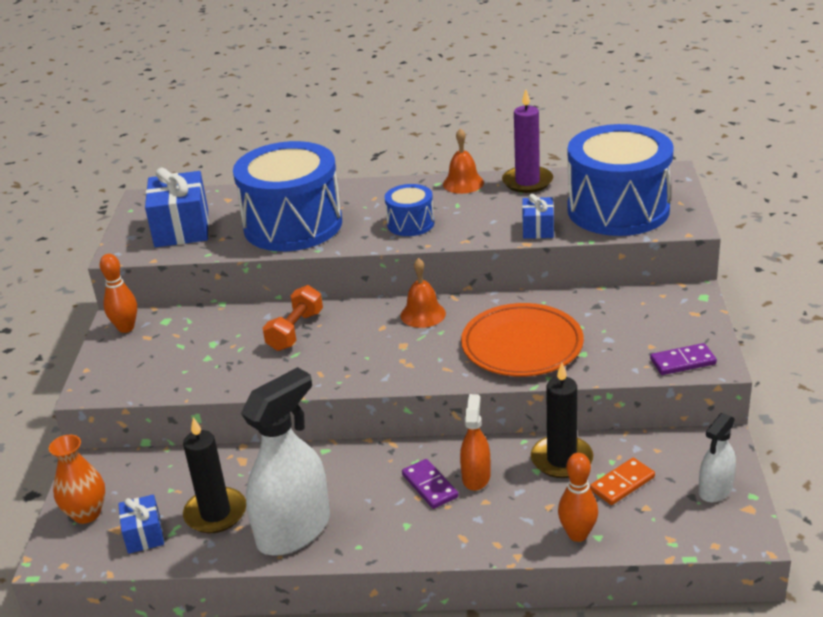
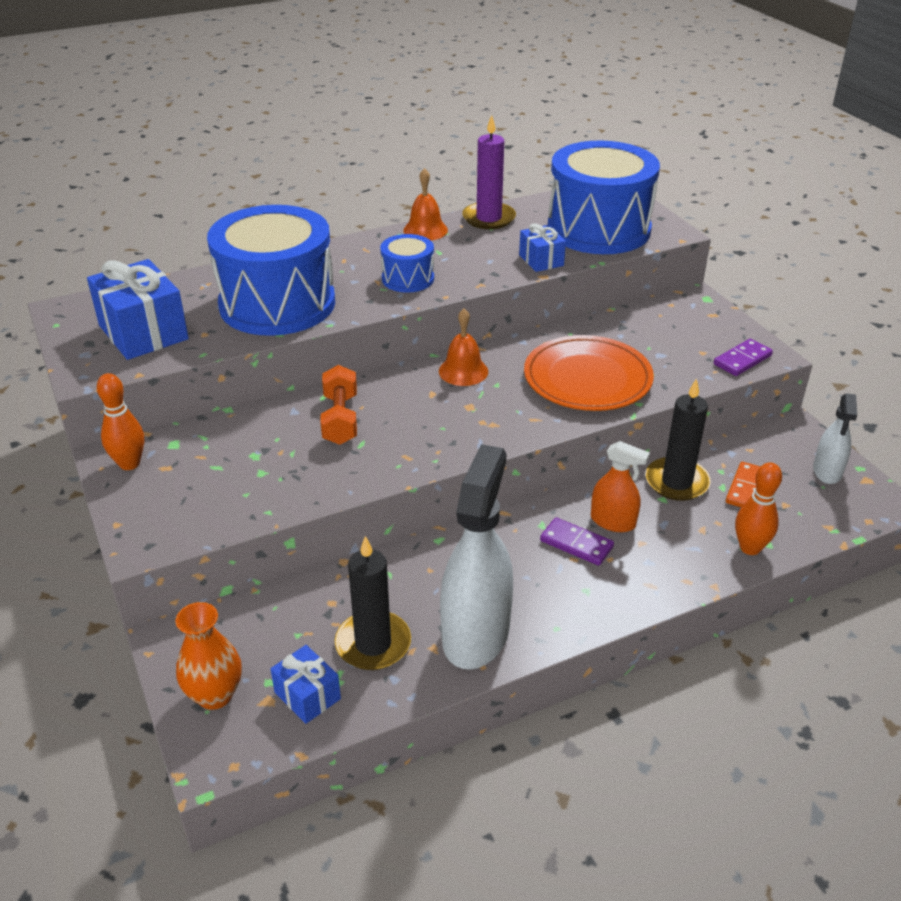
camera: 30 degrees left, 5 degrees up
orange spray bottle [460,394,491,491] -> orange spray bottle turned 135 degrees clockwise [591,441,650,532]

